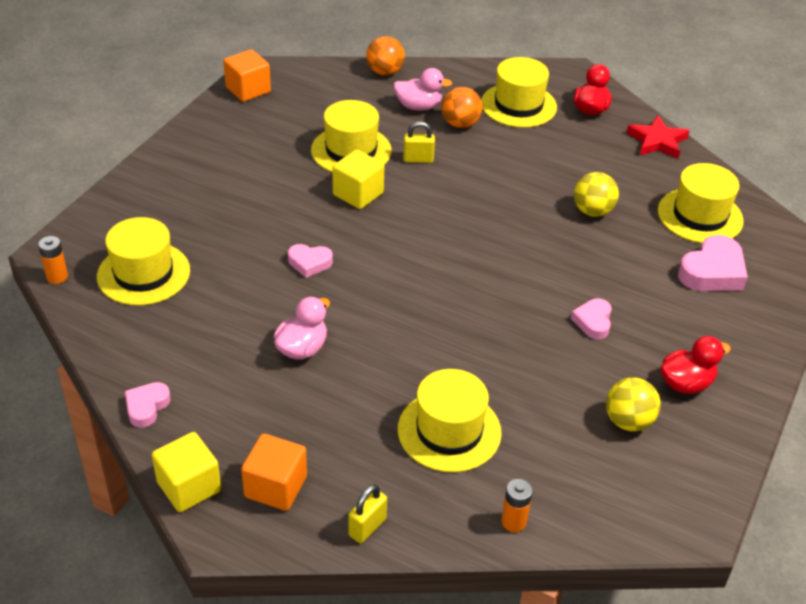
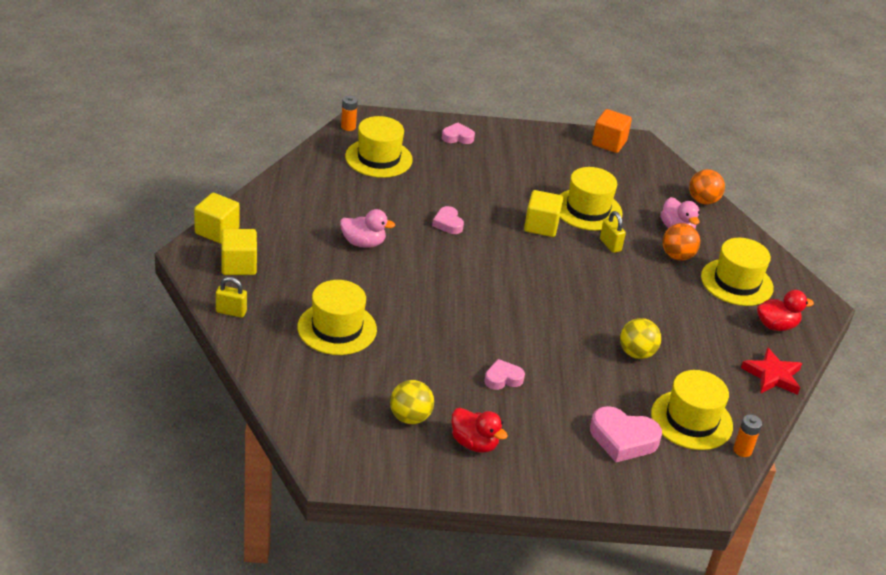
camera: 60 degrees right, 5 degrees down
pink heart [125,382,171,428] -> pink heart moved to [442,123,475,144]
orange cube [241,434,307,511] -> yellow cube [221,229,257,275]
orange battery [501,479,533,532] -> orange battery moved to [733,415,762,457]

